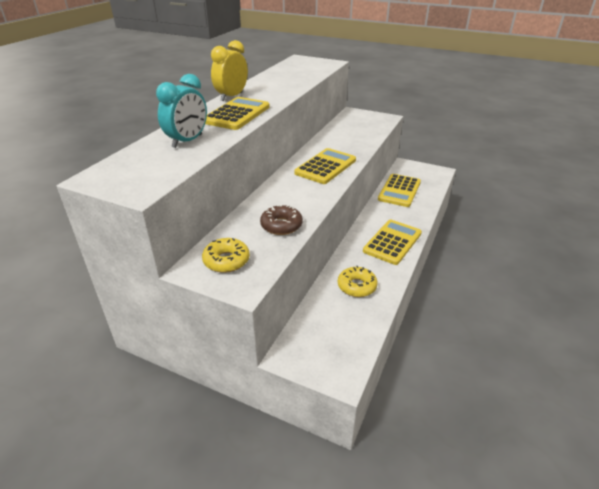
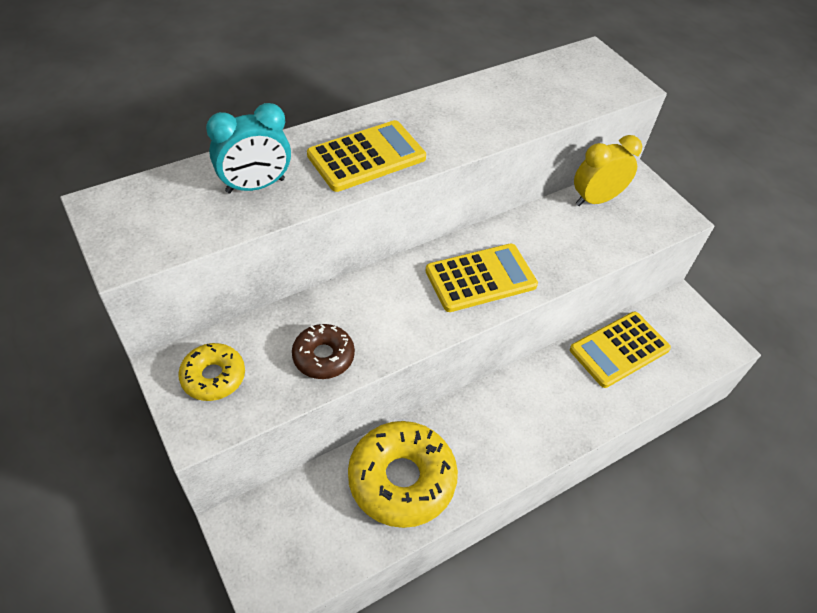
camera: 30 degrees right, 15 degrees up
yellow clock [211,40,248,101] -> yellow clock moved to [574,135,642,206]
yellow donut [338,266,378,297] -> yellow donut [348,421,458,528], size x1.82
yellow calculator [363,220,422,265] -> none

